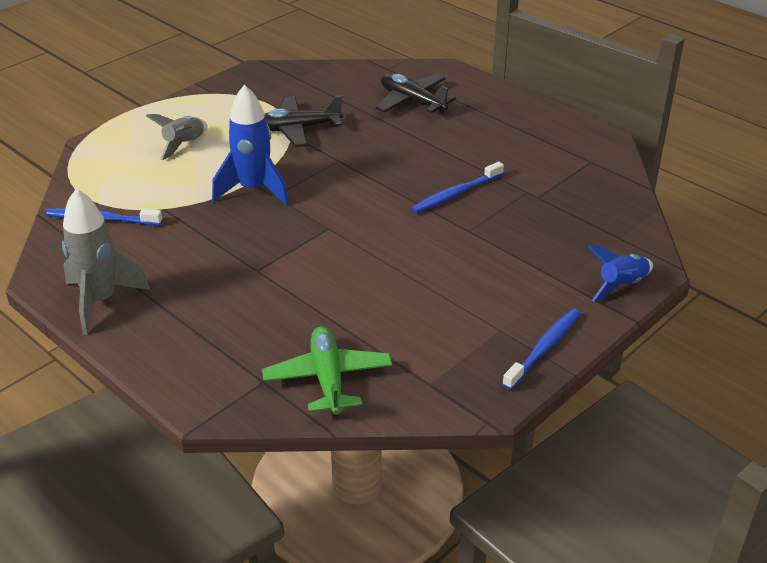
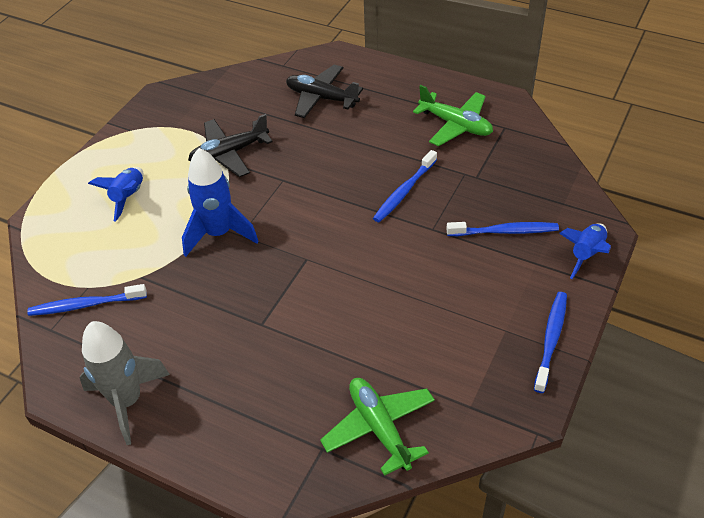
camera: 15 degrees left, 10 degrees up
grey rocket [146,114,207,160] -> blue rocket [88,167,143,222]
none -> green plane [413,85,493,146]
none -> blue toothbrush [446,222,559,236]

